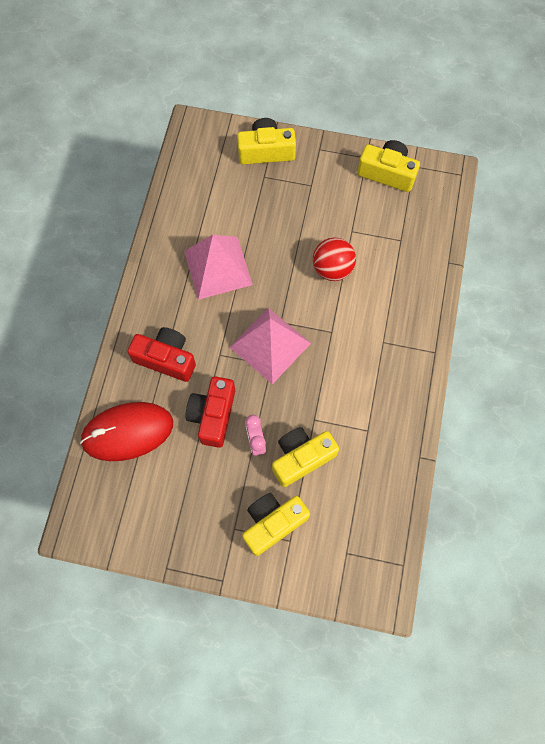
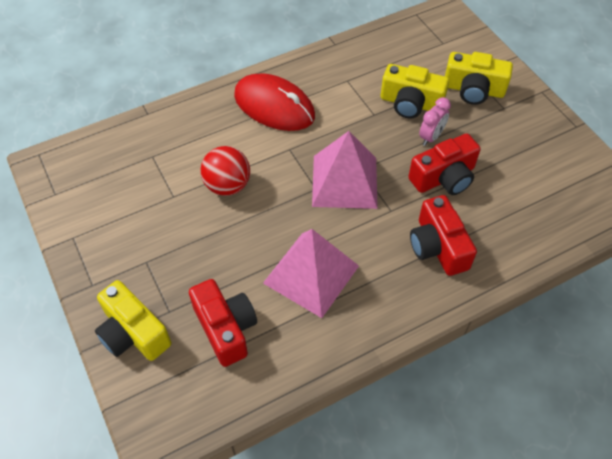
camera: 130 degrees left, 15 degrees down
red mouse [80,402,173,461] -> red mouse moved to [234,73,315,131]
yellow camera [357,140,420,192] -> none
none -> red camera [189,279,257,367]

